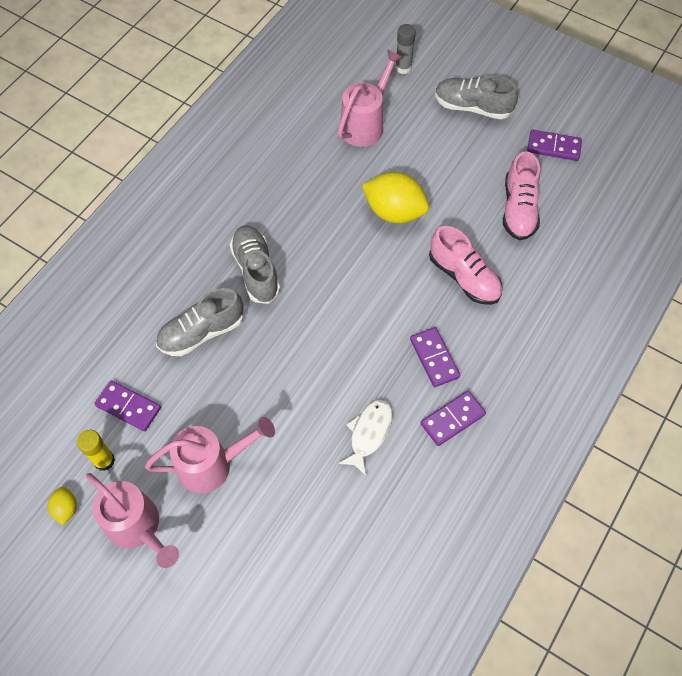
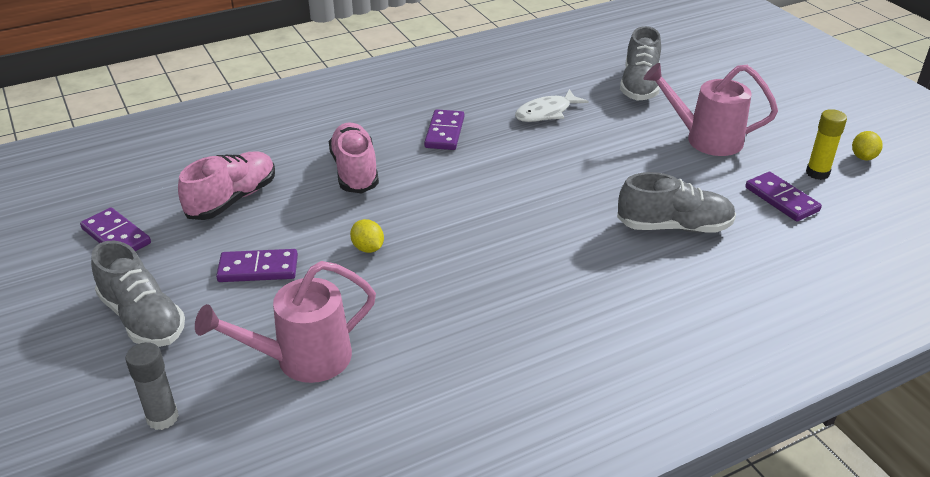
camera: 150 degrees left, 25 degrees down
pink watering can [86,473,179,568] -> none
grey shoe [230,225,280,304] -> grey shoe moved to [620,26,661,100]
yellow lemon [362,172,429,223] -> yellow lemon [350,219,384,253], size x0.47
purple domino [420,391,486,446] -> purple domino moved to [216,249,298,282]

